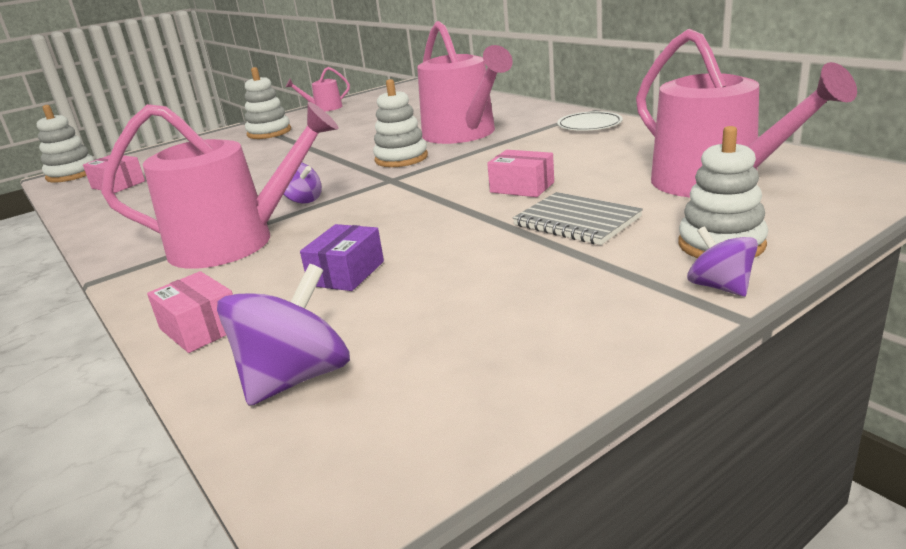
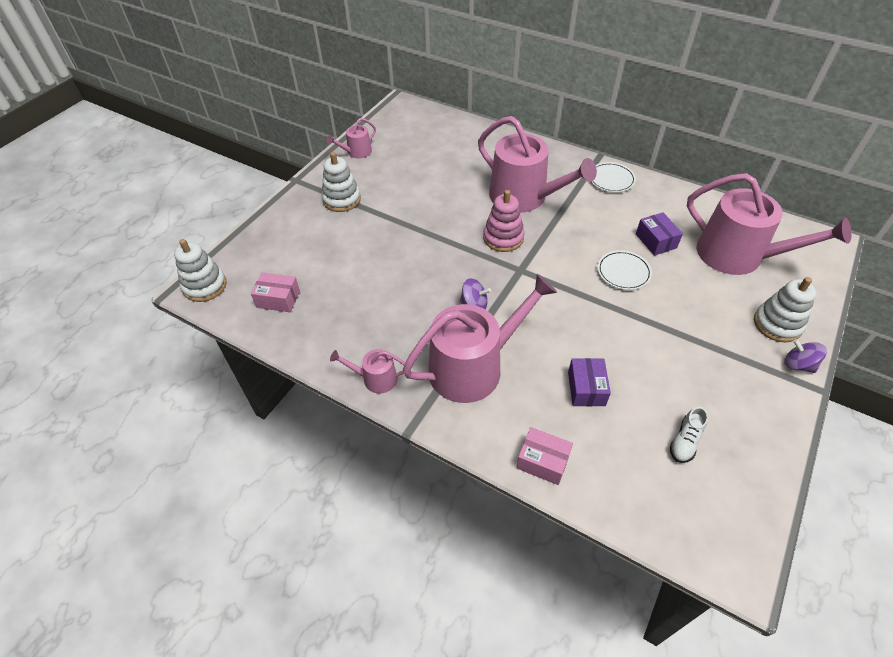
camera: 25 degrees left, 25 degrees up
purple spinning top [217,264,350,406] -> none
white stacking toy [373,79,428,167] -> pink stacking toy [483,190,525,252]
pink box [487,150,554,197] -> white plate [597,250,652,290]
grey notebook [513,192,643,245] -> none
none -> pink watering can [330,349,405,394]
none -> purple box [636,212,683,256]
none -> white shoe [670,406,708,463]

